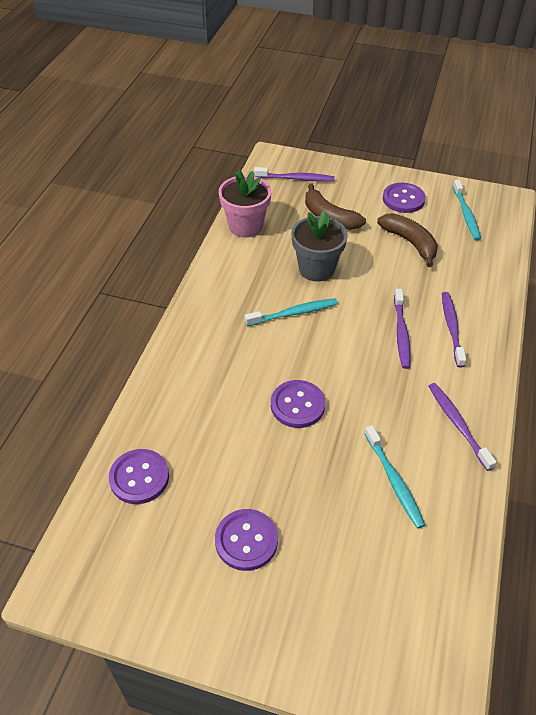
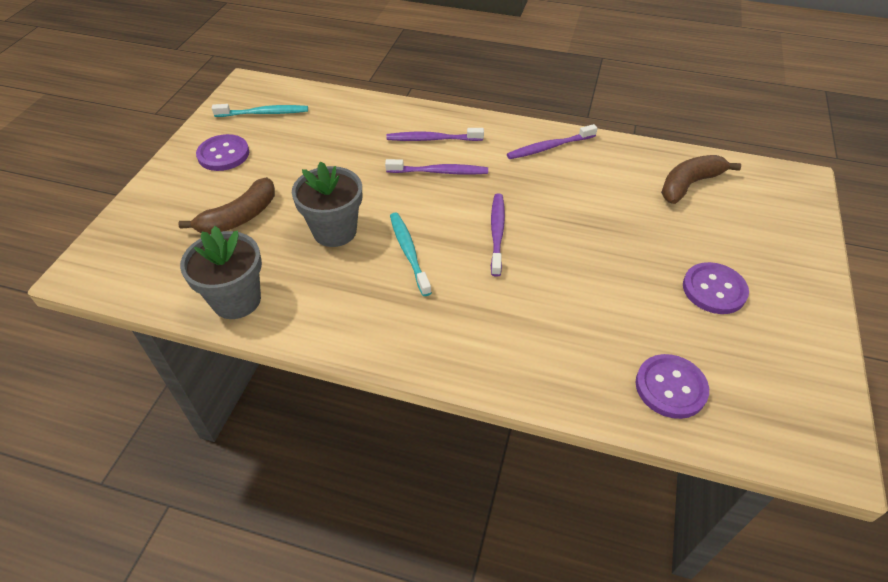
camera: 90 degrees left, 0 degrees up
pink flower pot [219,170,271,238] -> grey flower pot [180,226,262,319]
purple toothbrush [254,167,335,182] -> purple toothbrush moved to [491,193,505,277]
purple button [271,380,325,428] -> none
turquoise toothbrush [364,425,425,529] -> none
brown banana [377,213,438,267] -> brown banana moved to [661,155,741,204]

